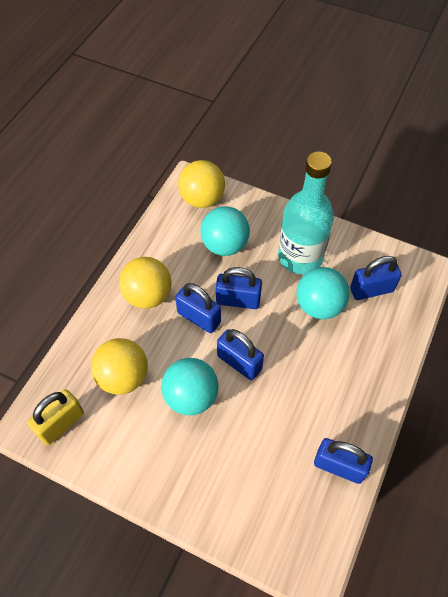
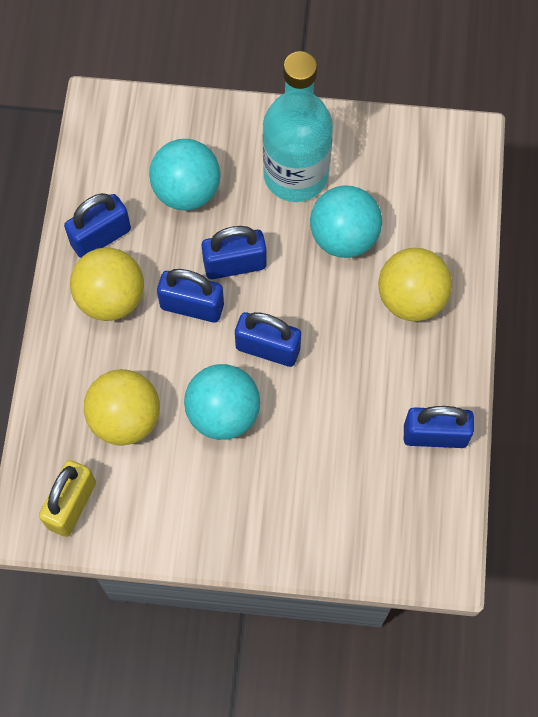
camera: 20 degrees left, 10 degrees up
yellow ball [178,160,225,208] -> yellow ball moved to [378,248,452,321]
blue padlock [350,256,402,300] -> blue padlock moved to [64,193,131,258]

